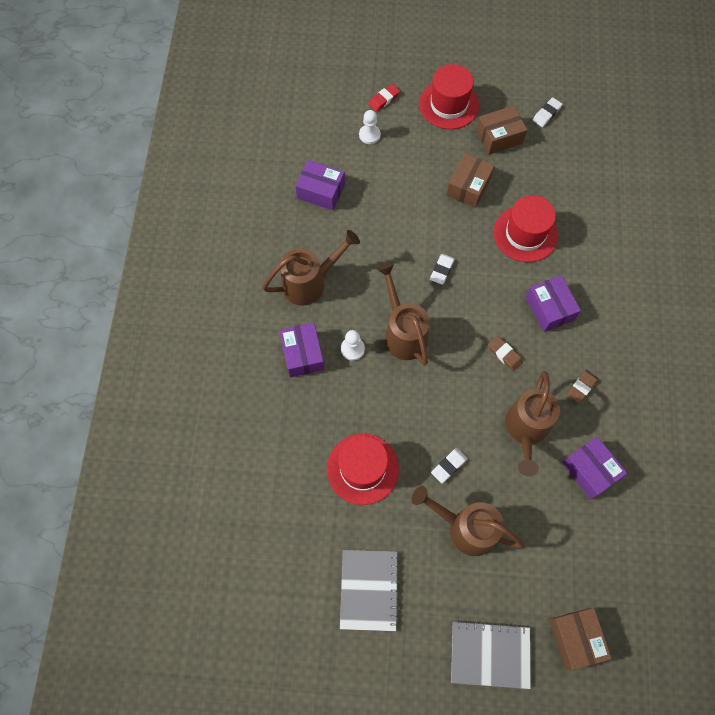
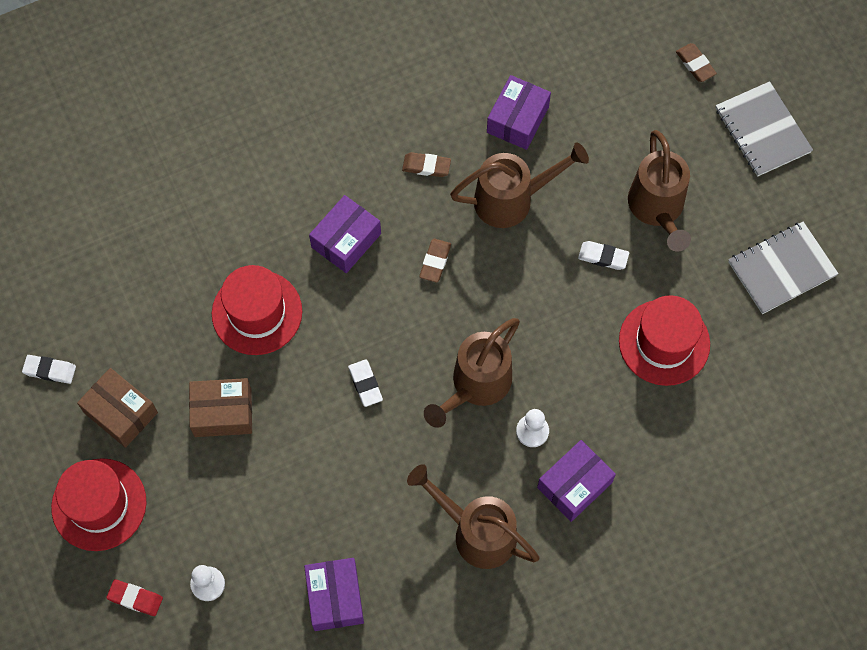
camera: 120 degrees left, 0 degrees up
white eraser [430,254,455,285] -> white eraser turned 75 degrees clockwise [348,360,383,407]
brown box [549,608,612,670] -> brown eraser [676,43,717,82]

